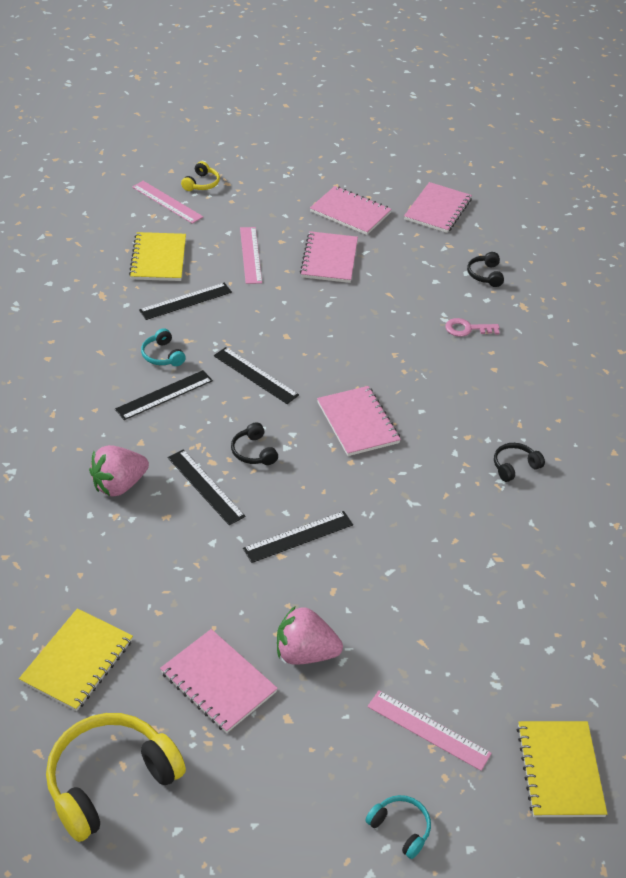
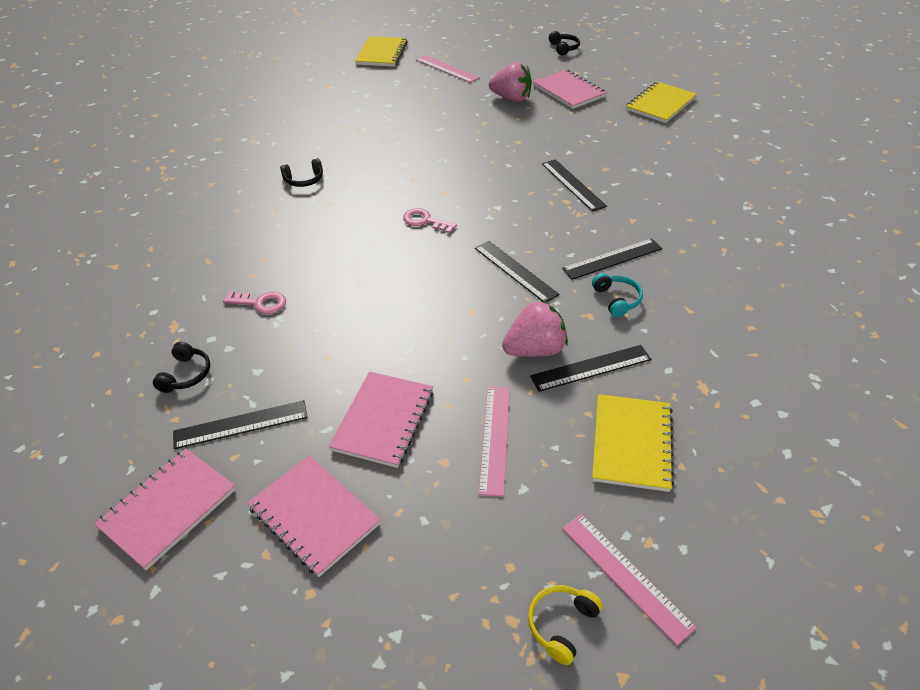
camera: 165 degrees left, 0 degrees up
yellow headphones [46,713,186,842] -> none
pink strawberry [89,445,149,497] -> pink strawberry moved to [502,300,568,357]
black headphones [231,422,278,465] -> black headphones moved to [549,31,580,55]
black ruler [243,511,353,563] -> black ruler moved to [173,400,308,449]
pink notebook [317,386,401,456] -> pink key [403,208,457,233]
turquoise headphones [365,795,431,859] -> none

